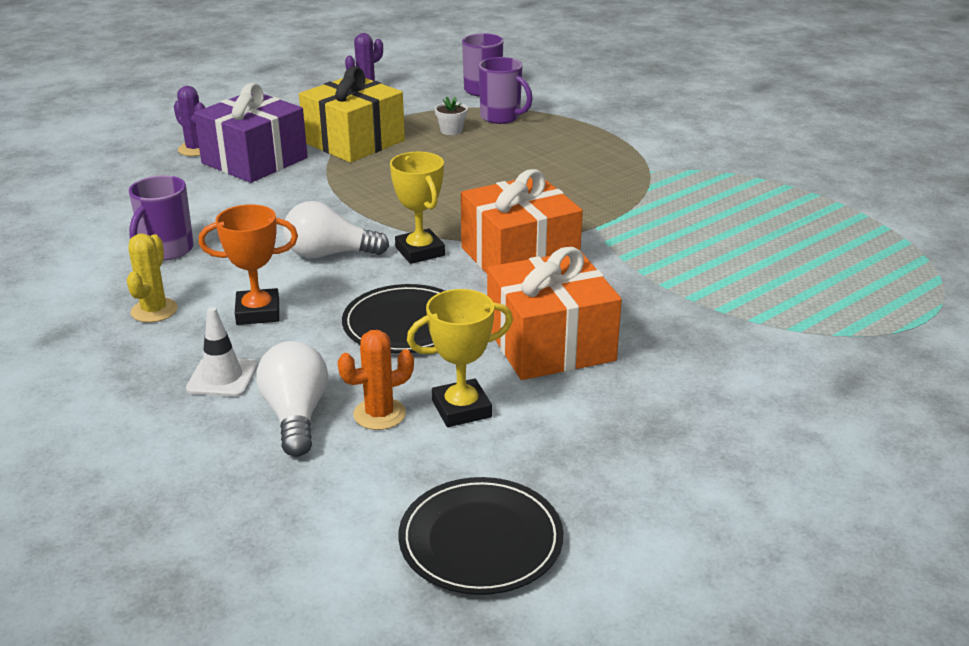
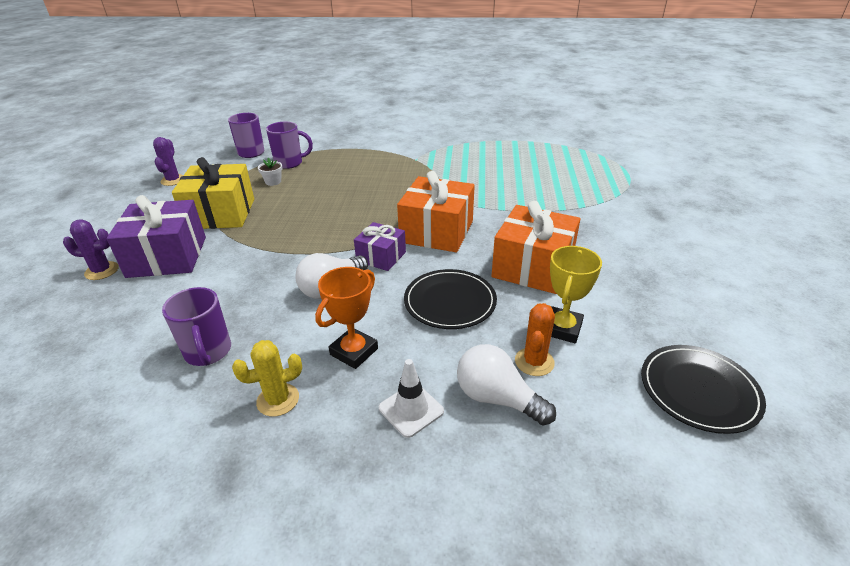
camera: 45 degrees left, 5 degrees up
yellow cactus [127,233,178,323] -> yellow cactus turned 75 degrees counterclockwise [232,340,302,417]
yellow trophy [390,152,445,264] -> purple gift [354,222,406,271]

